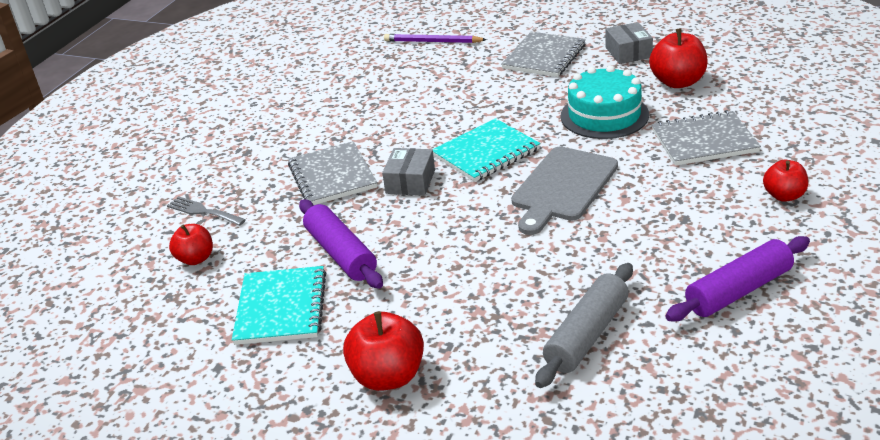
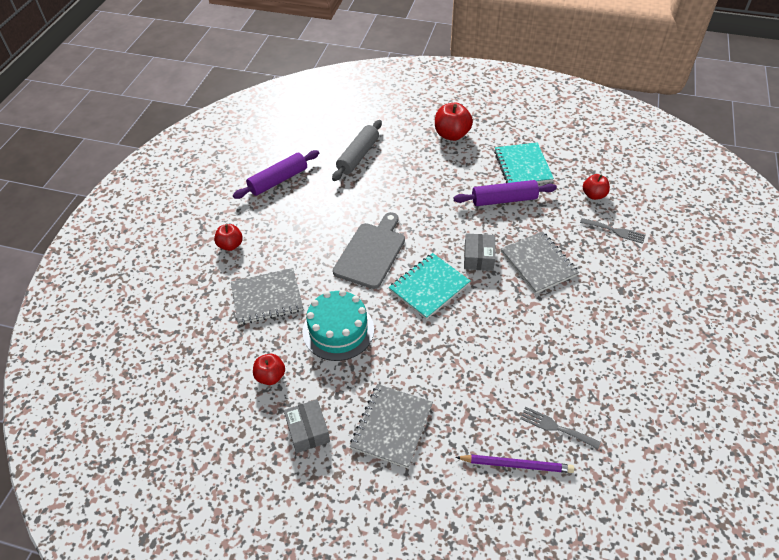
camera: 170 degrees right, 15 degrees up
purple rolling pin [299,199,383,289] -> purple rolling pin turned 60 degrees counterclockwise [454,180,557,206]
red apple [649,28,708,88] -> red apple [253,354,285,385], size x0.63
none -> grey fork [520,407,601,449]

